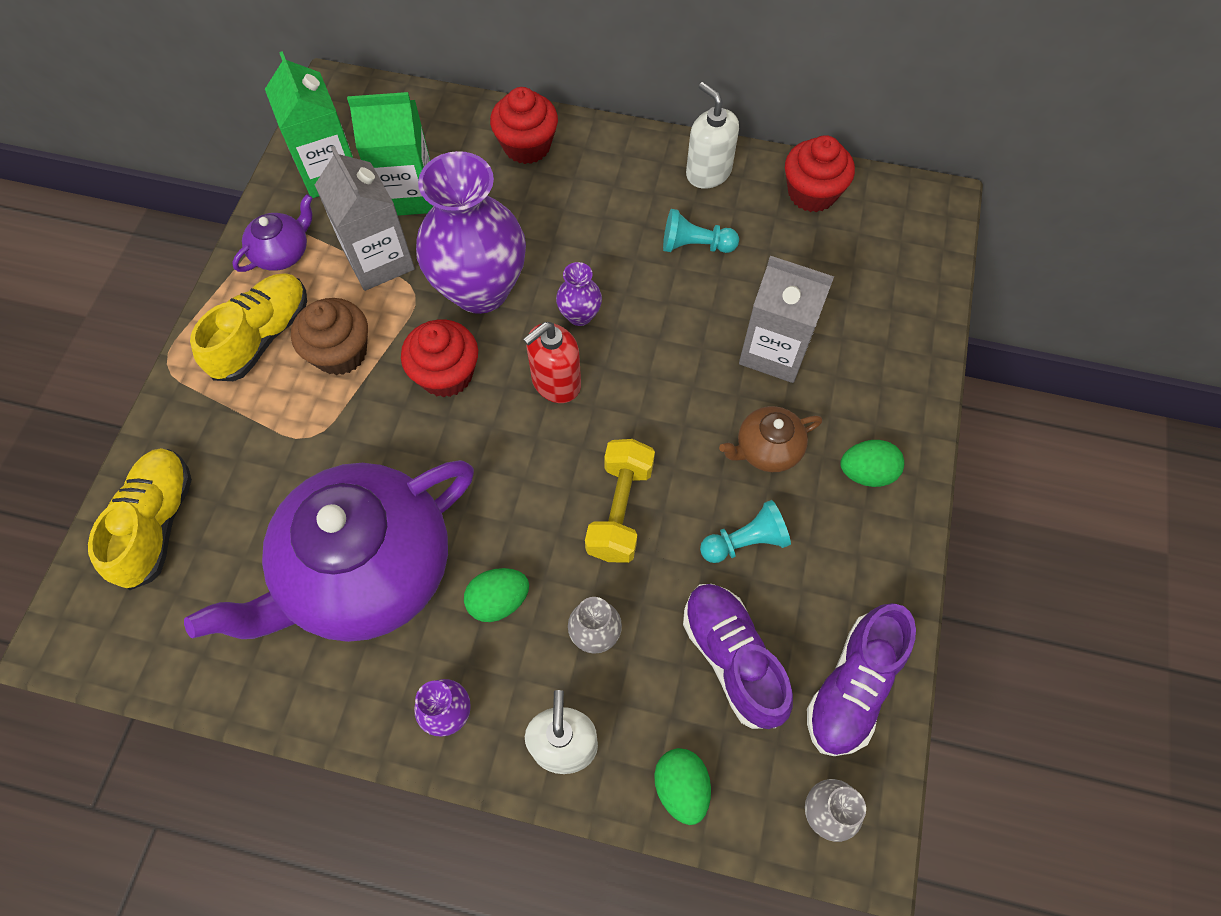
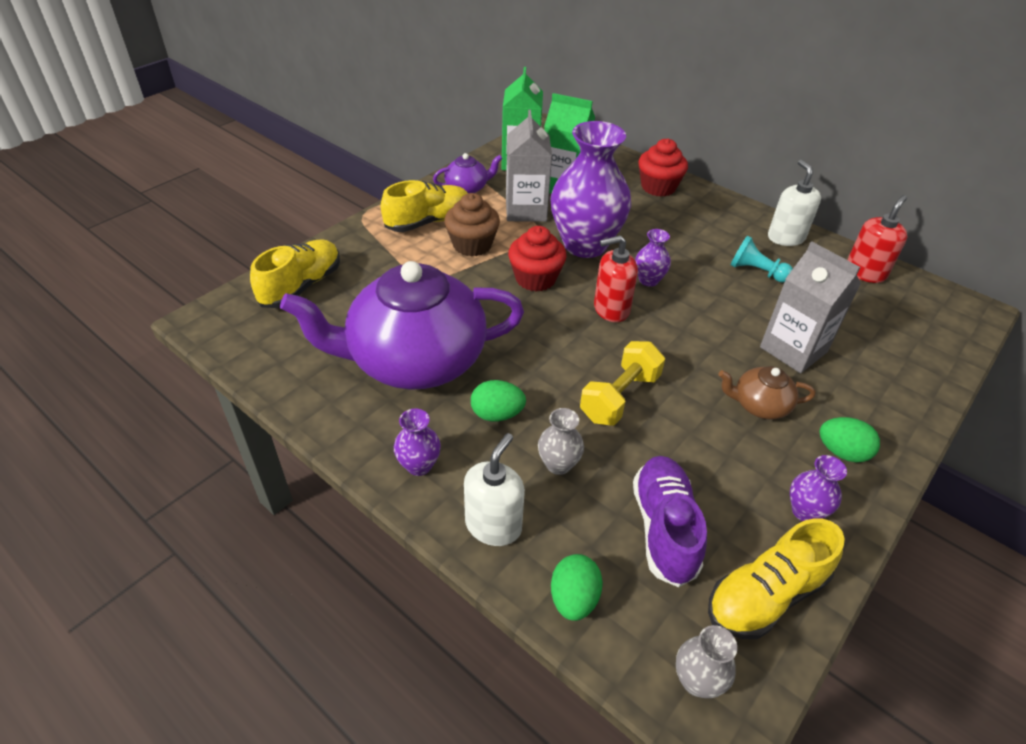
camera: 25 degrees right, 20 degrees down
turquoise pawn [700,500,791,563] -> none
red cupcake [785,135,855,212] -> red soap dispenser [847,195,908,283]
purple shoe [807,603,916,756] -> yellow shoe [708,518,845,639]
none -> purple vase [790,455,847,521]

